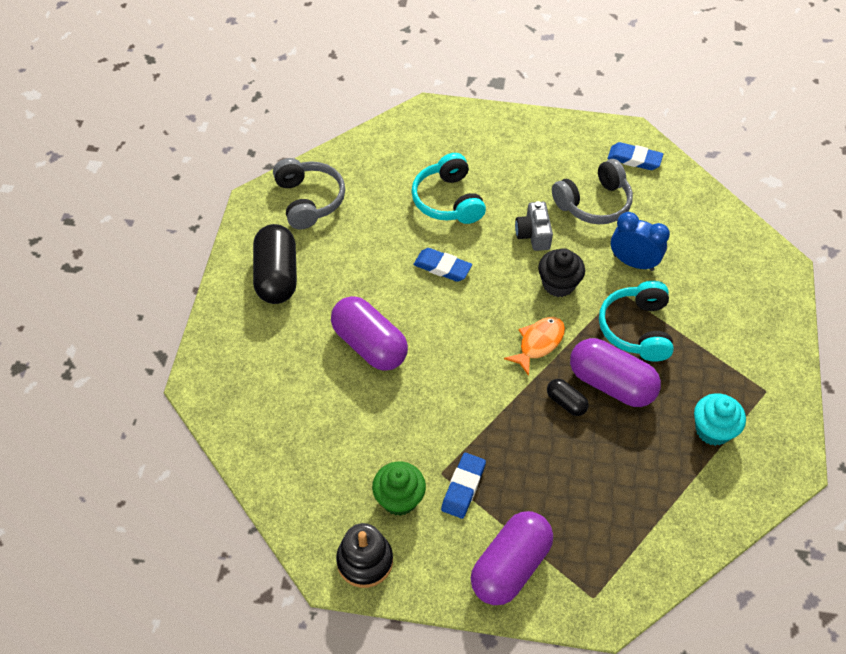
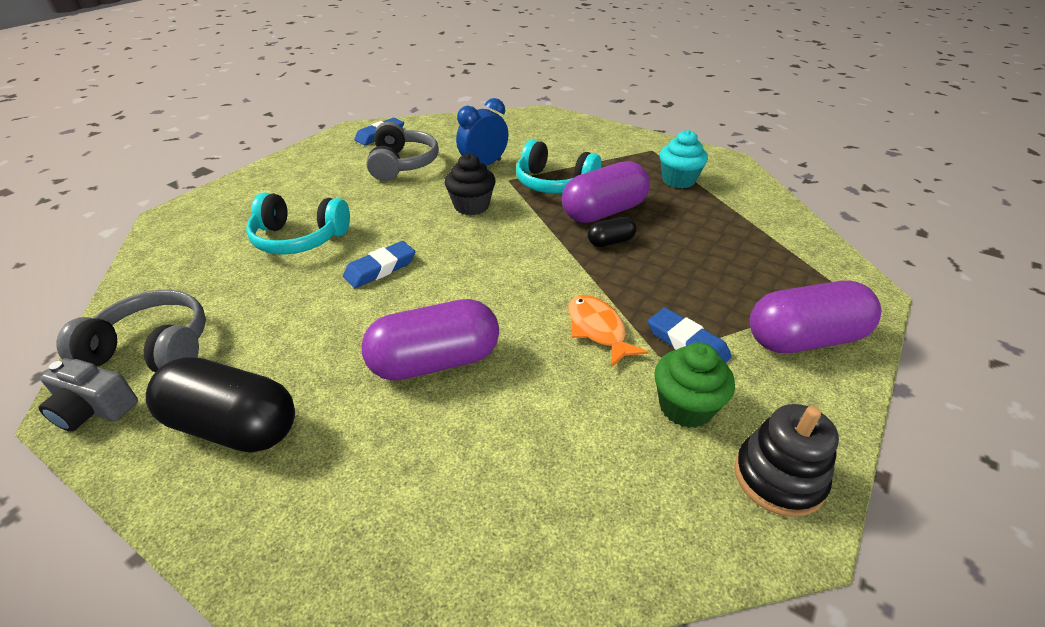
camera: 65 degrees left, 15 degrees down
purple capsule [471,511,553,605] -> purple capsule turned 75 degrees counterclockwise [750,280,881,353]
orange fish [504,317,565,376] -> orange fish moved to [568,295,649,367]
grey camera [515,201,553,251] -> grey camera moved to [39,358,138,432]

